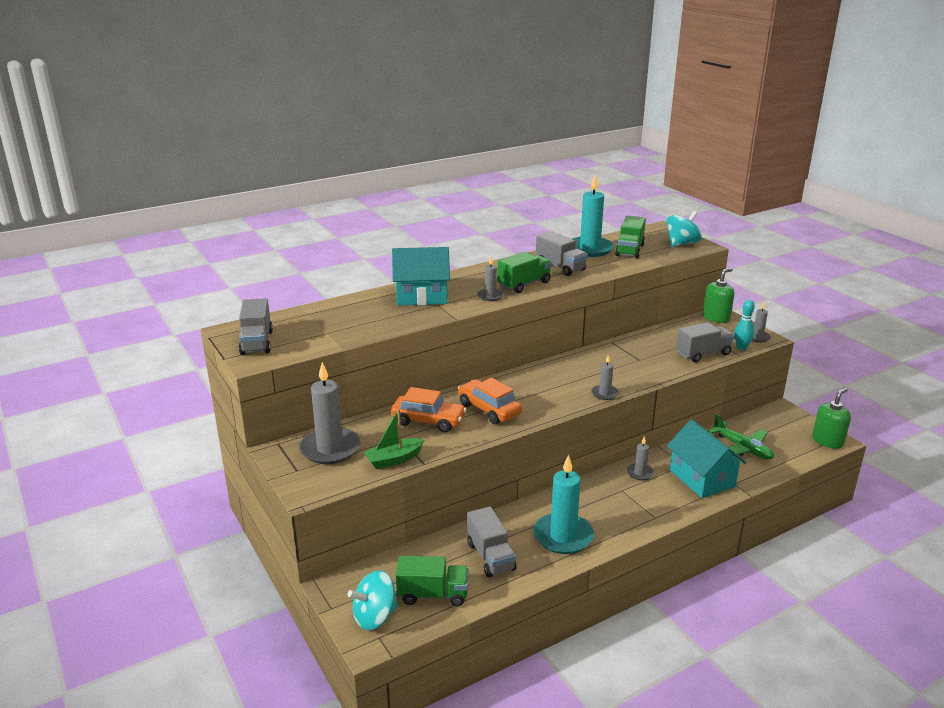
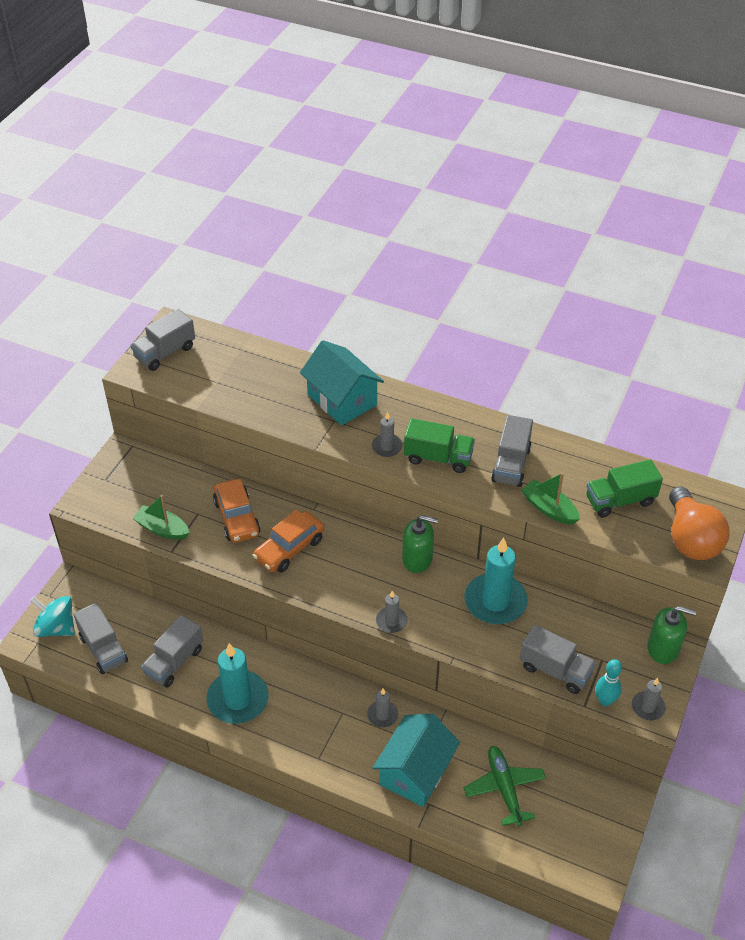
camera: 55 degrees right, 20 degrees up
grey candle [299,362,360,464] -> none
green truck [396,556,469,606] -> grey truck [73,603,128,674]
orange car [458,378,522,424] -> orange car turned 150 degrees counterclockwise [252,510,325,573]
turquoise candle [572,174,614,257] -> turquoise candle moved to [465,538,528,624]
turquoise spinning top [666,211,702,247] -> orange light bulb [669,486,729,560]
green plane [708,414,774,459] -> green plane turned 150 degrees clockwise [464,746,546,826]
green soap dispenser [812,388,851,449] -> green soap dispenser moved to [402,515,438,573]
none -> green boat [521,472,580,525]

